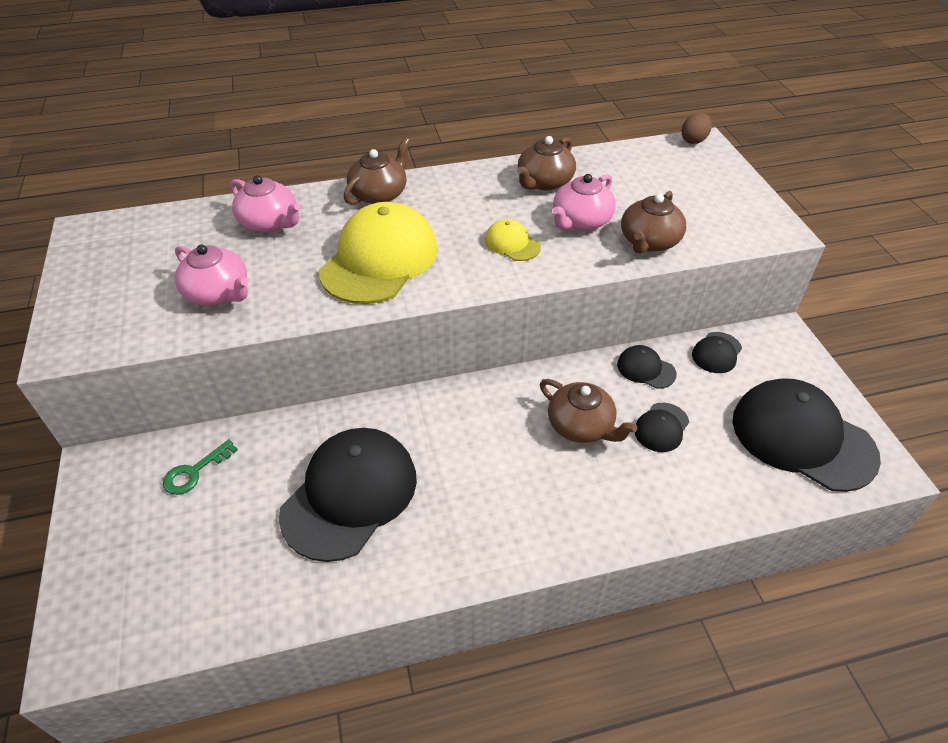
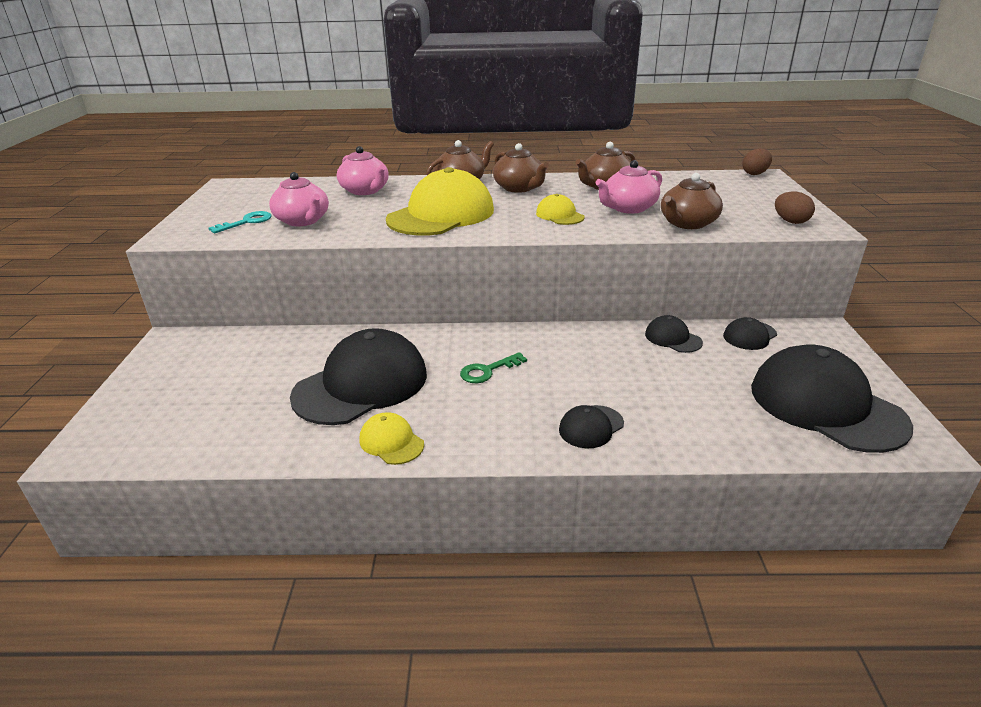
camera: 15 degrees right, 15 degrees down
green key [163,439,238,495] -> green key moved to [460,352,527,383]
brown teapot [540,379,637,443] -> brown teapot moved to [493,143,549,193]
black cap [635,403,689,452] -> black cap moved to [559,405,624,448]
none -> turquoise key [209,211,271,233]
none -> yellow cap [359,412,424,465]
none -> brown egg [775,192,815,224]

